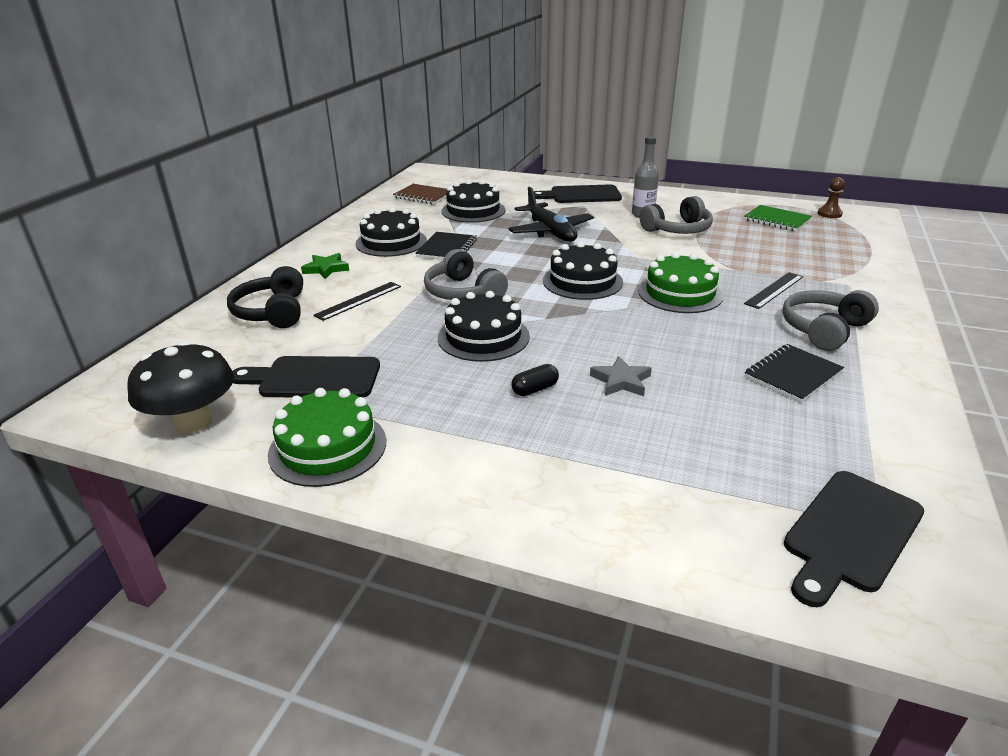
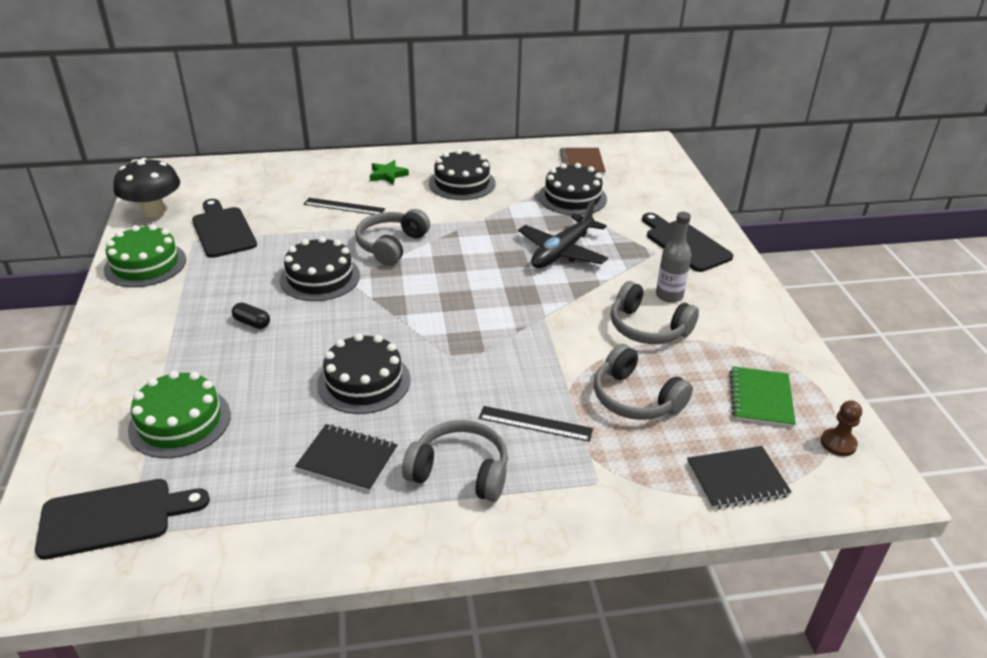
camera: 60 degrees right, 5 degrees up
black headphones [227,266,303,328] -> none
black notebook [415,232,477,260] -> black notebook moved to [687,446,792,509]
black cake [543,242,623,300] -> black cake moved to [317,333,411,414]
grey star [590,356,652,396] -> none
green cake [638,252,723,313] -> green cake moved to [128,371,231,458]
black cutting board [784,471,924,607] -> black cutting board turned 150 degrees clockwise [35,479,210,560]
none -> grey headphones [594,344,693,420]

